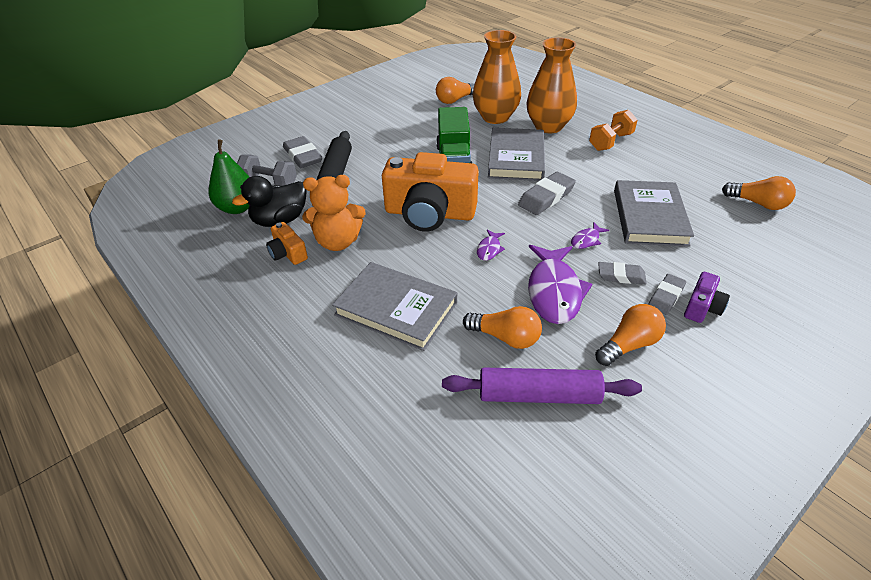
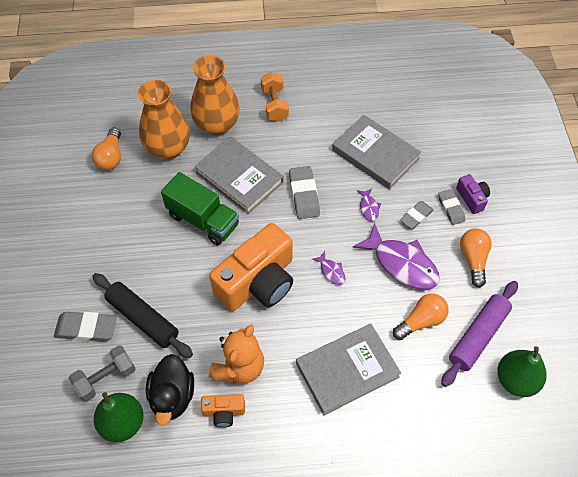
camera: 55 degrees left, 15 degrees up
orange light bulb [722,176,796,210] -> none
none -> green pear [497,346,546,397]

